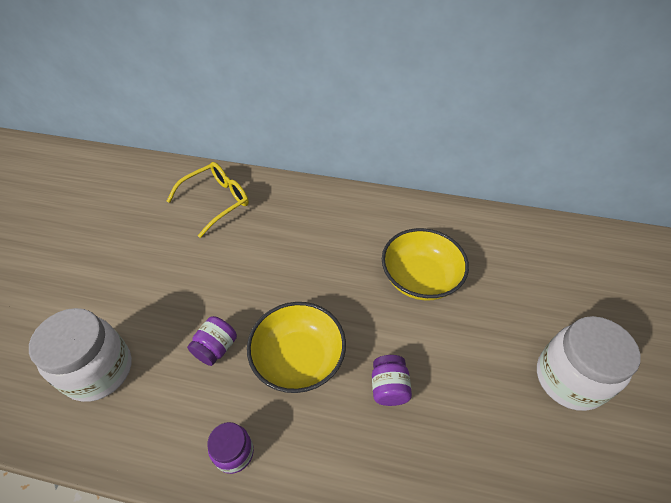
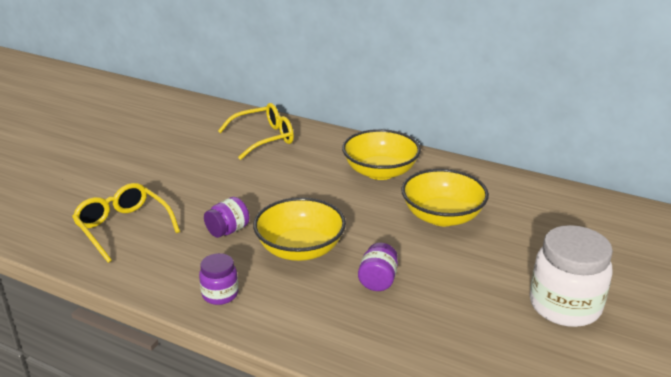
camera: 15 degrees right, 20 degrees down
white jar [29,308,132,402] -> yellow glasses [72,183,180,263]
none -> yellow bowl [342,129,421,180]

